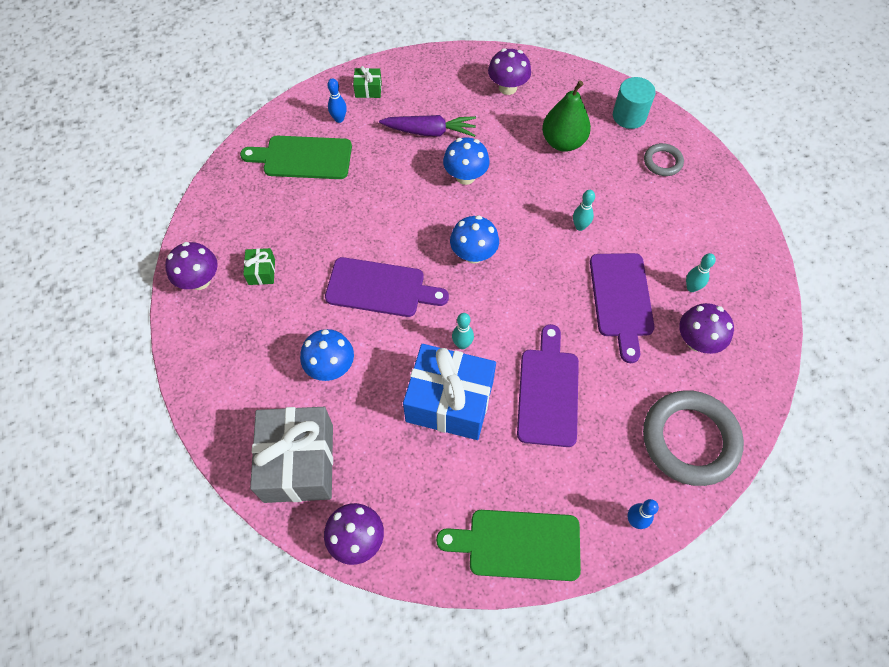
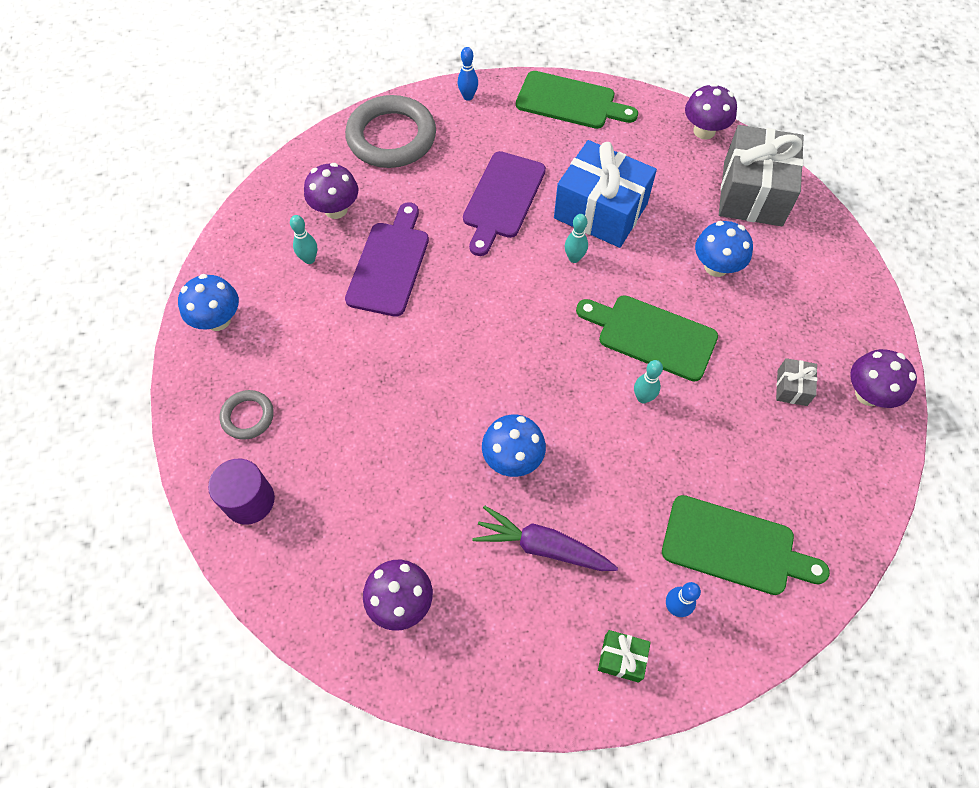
camera: 165 degrees left, 0 degrees up
green gift [243,248,275,285] -> grey gift [776,358,817,406]
purple cutting board [325,257,449,317] -> green cutting board [576,295,718,381]
blue mushroom [450,215,499,264] -> blue mushroom moved to [178,274,239,331]
green pear [542,81,591,152] -> none
turquoise bowling pin [573,190,595,231] -> turquoise bowling pin moved to [634,360,663,403]
turquoise cylinder [613,77,656,129] -> purple cylinder [208,459,275,525]

